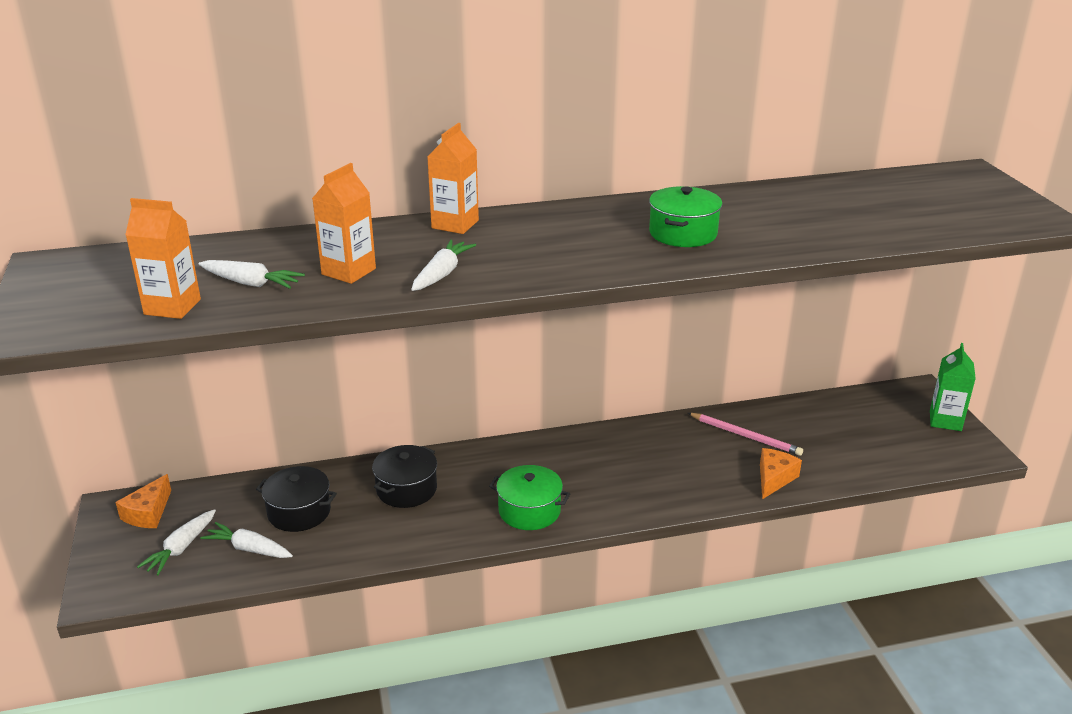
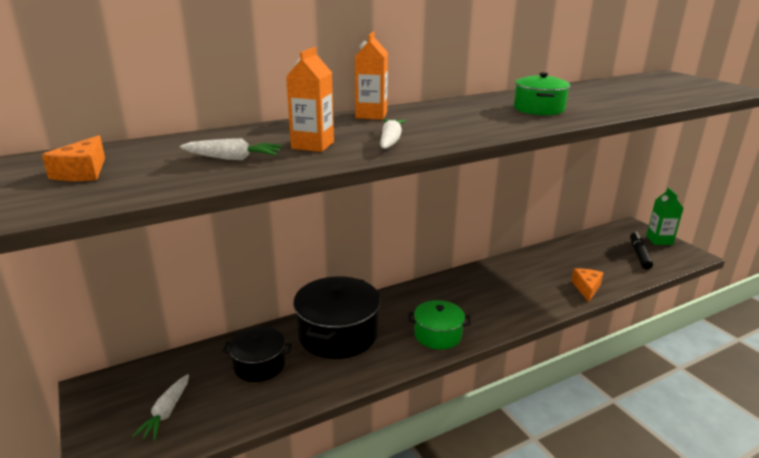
camera: 15 degrees left, 5 degrees down
orange cheese [116,474,171,528] -> orange cheese moved to [42,135,105,181]
orange carton [125,198,201,319] -> none
white carrot [200,522,293,558] -> none
black pot [372,445,437,508] -> black pot [293,276,380,359], size x1.68
pink pencil [688,413,803,456] -> none
none -> black marker [630,232,653,269]

